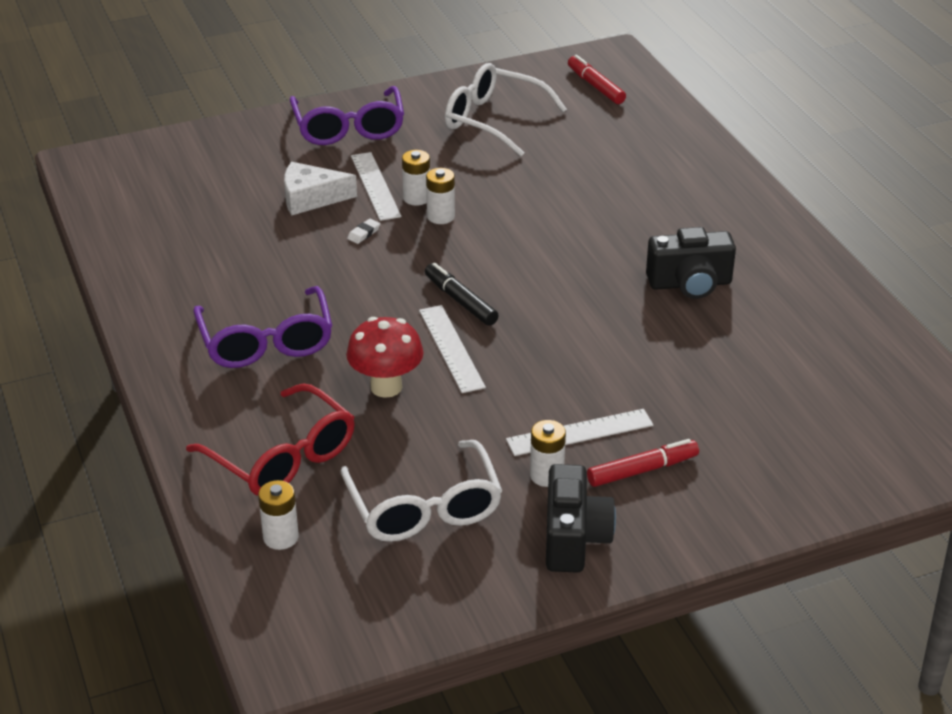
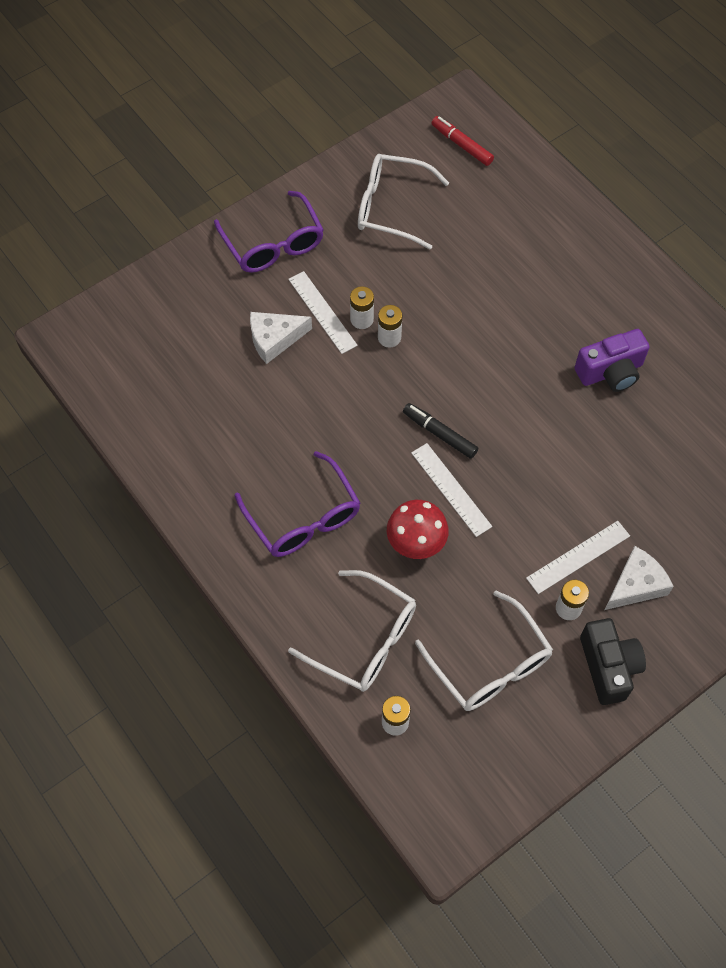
camera: 15 degrees left, 25 degrees up
red glasses [186,384,355,496] -> white glasses [288,570,416,692]
white eraser [347,219,380,244] -> none
red marker [587,439,699,487] -> white cheese [605,546,674,610]
black camera [646,227,736,299] -> purple camera [574,329,650,392]

